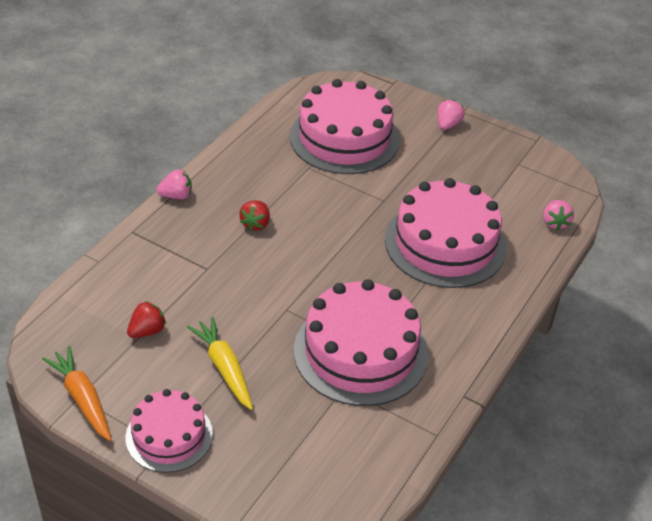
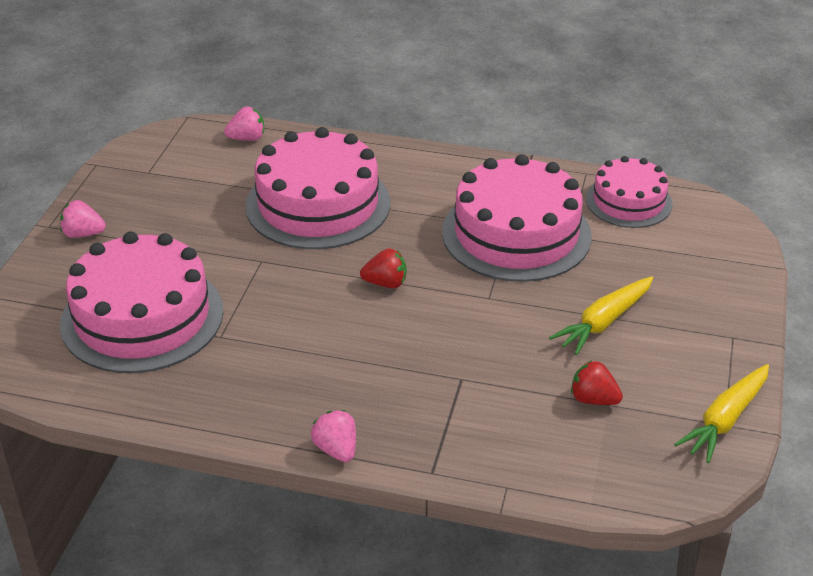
camera: 105 degrees left, 5 degrees down
orange carrot [42,346,112,441] -> yellow carrot [674,364,769,463]
pink cake [125,389,213,473] -> pink cake moved to [586,156,672,228]
red strawberry [239,200,270,231] -> red strawberry moved to [360,248,407,288]

